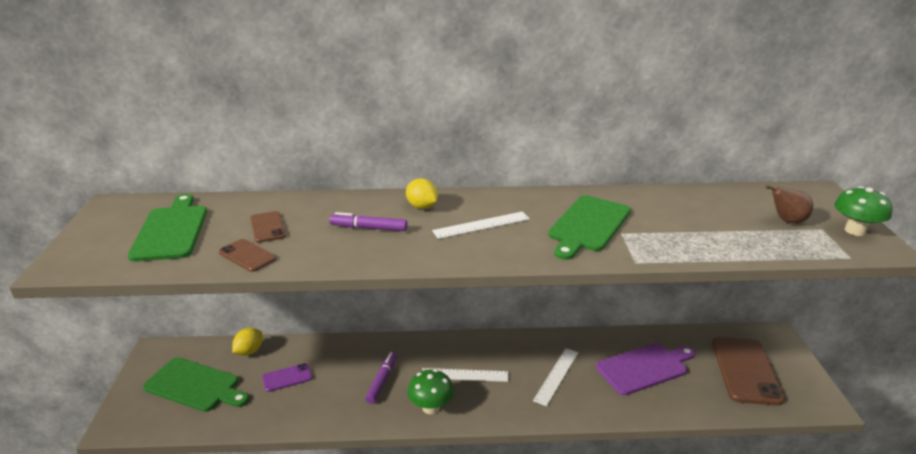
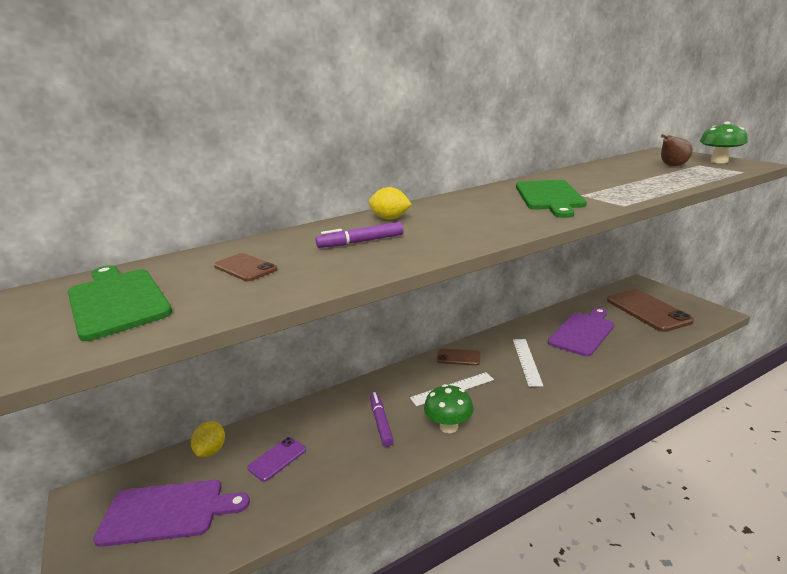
camera: 25 degrees left, 5 degrees down
green cutting board [143,357,249,412] -> purple cutting board [93,480,250,547]
brown phone [219,239,276,272] -> brown phone moved to [436,349,481,365]
white ruler [432,211,530,239] -> none

